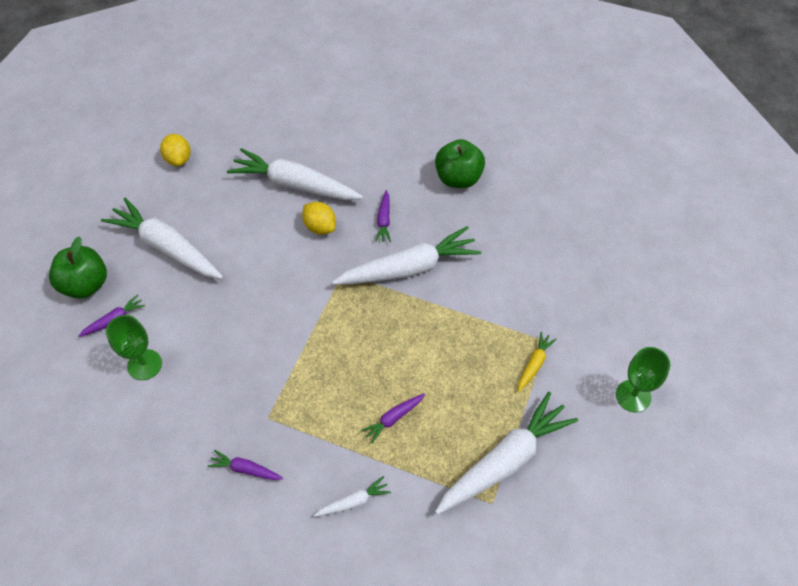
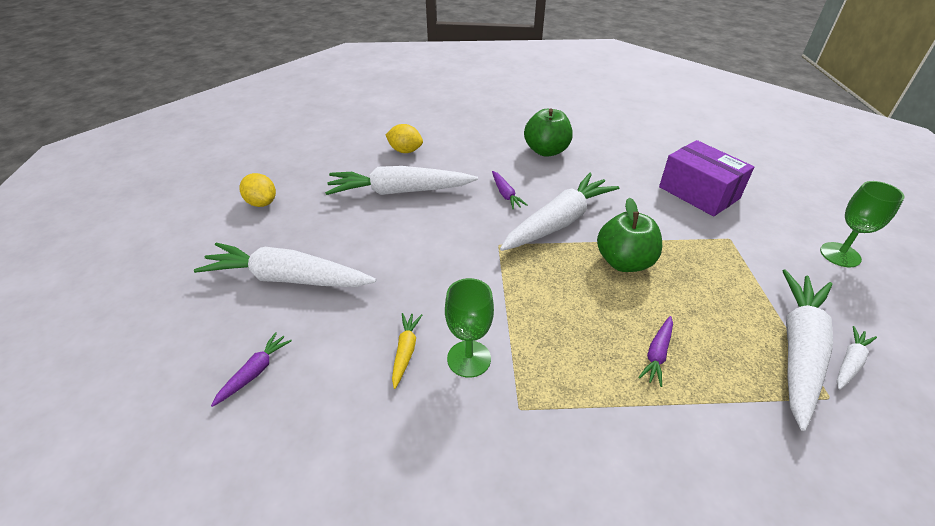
camera: 25 degrees left, 15 degrees down
green apple [49,236,107,299] -> green apple moved to [597,198,662,272]
green goblet [106,315,162,380] -> green goblet moved to [445,278,494,378]
purple carrot [208,450,283,480] -> none
yellow lemon [302,202,336,234] -> yellow lemon moved to [386,124,423,153]
white carrot [314,476,391,517] -> white carrot moved to [837,326,877,390]
yellow carrot [518,332,557,392] -> yellow carrot moved to [392,313,422,389]
none -> purple box [659,140,754,217]

